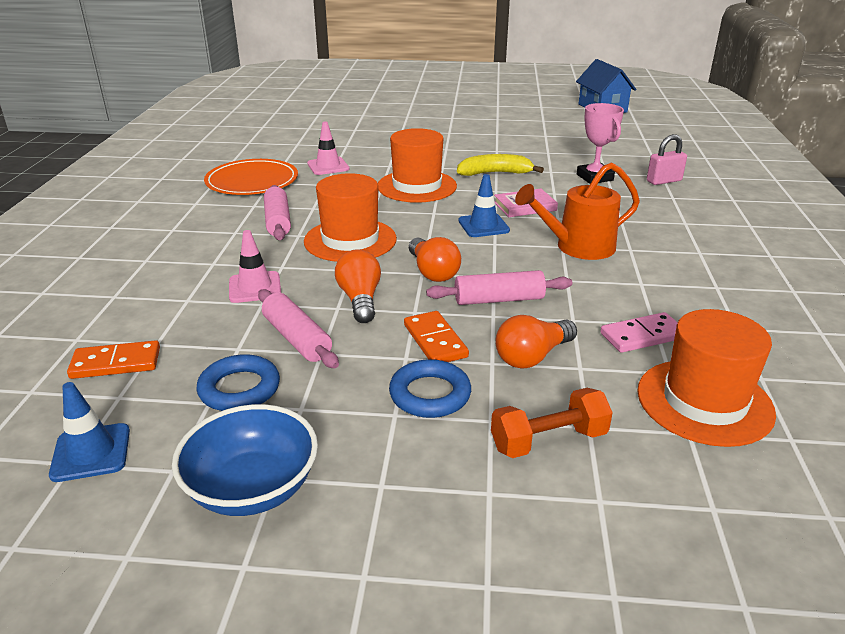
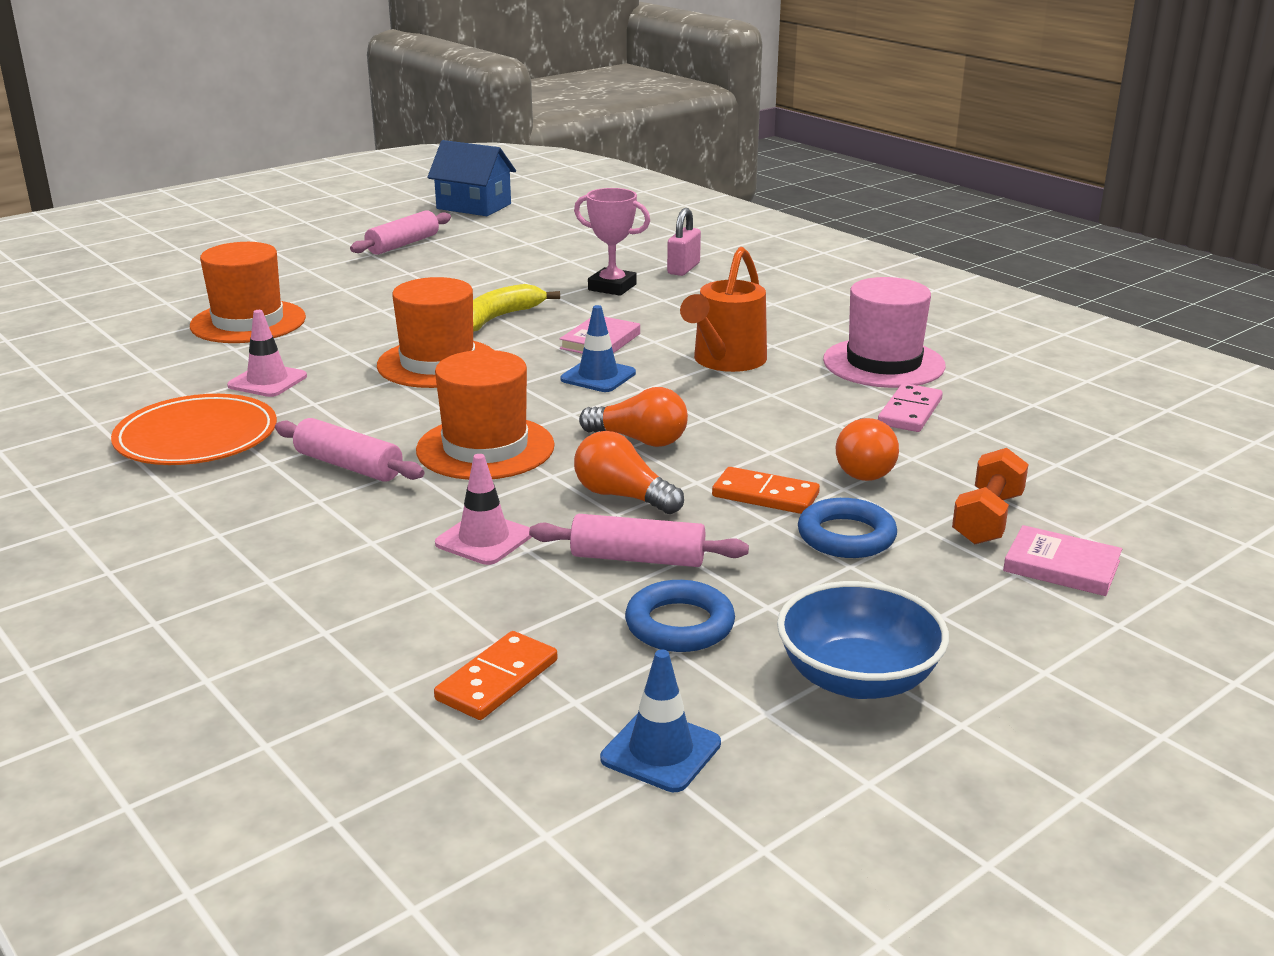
camera: 45 degrees left, 5 degrees down
pink rolling pin [426,270,572,305] -> pink rolling pin moved to [350,210,451,255]
orange hat [637,309,776,447] -> orange hat moved to [190,242,306,343]
none -> pink hat [823,277,946,388]
none -> pink book [1003,525,1122,596]

